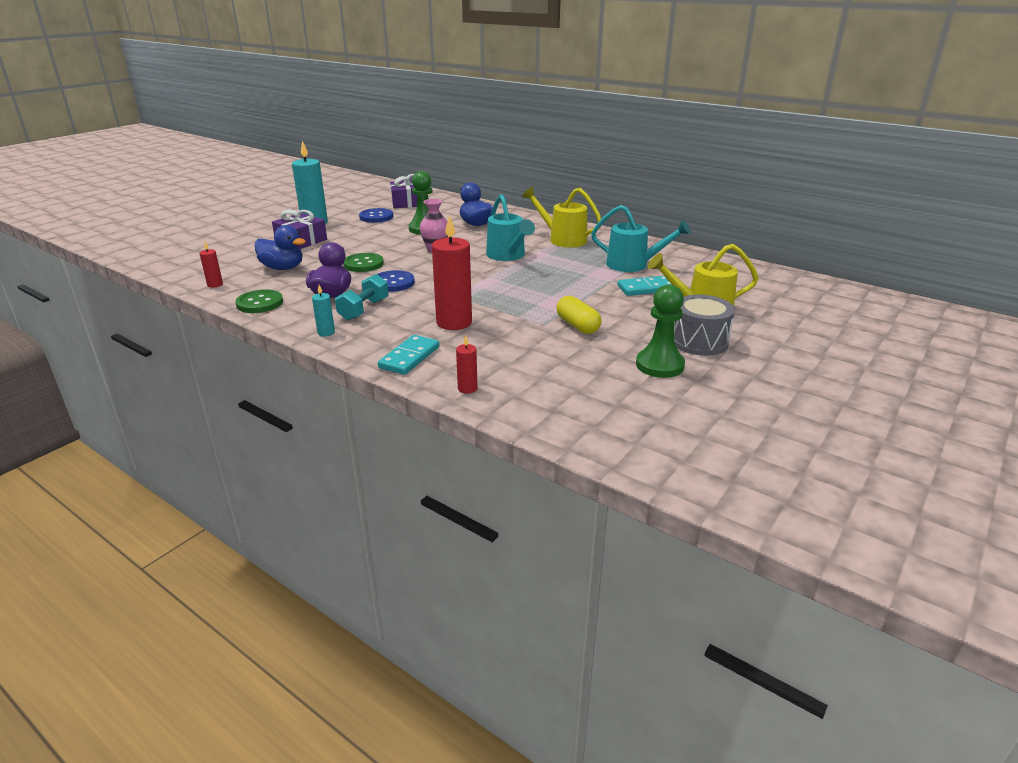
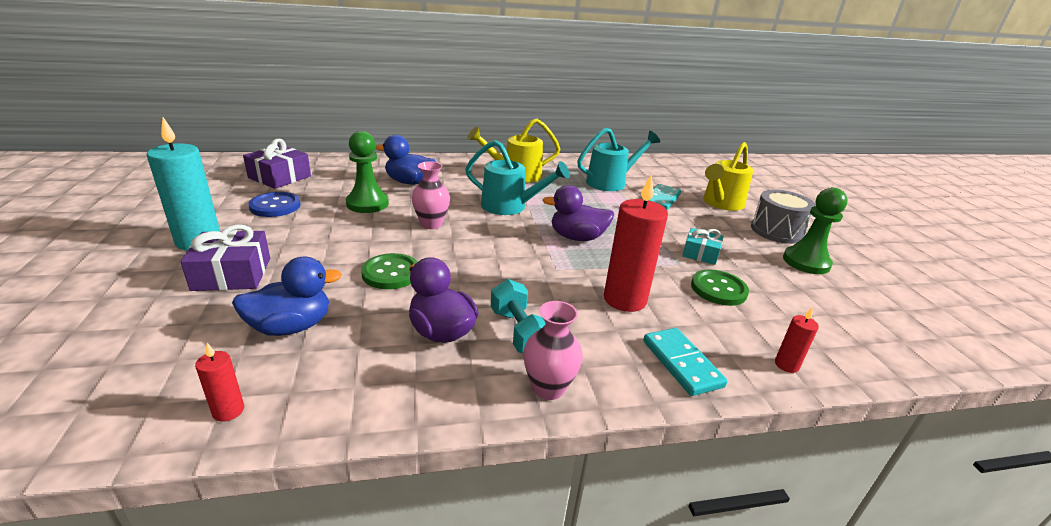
camera: 50 degrees left, 0 degrees up
green button [235,289,283,313] -> green button moved to [691,270,749,306]
turquoise candle [312,285,335,336] -> pink vase [523,301,583,400]
blue button [377,270,415,292] -> none
yellow capsule [556,296,601,334] -> turquoise gift [682,228,724,265]
none -> purple duck [542,185,614,241]

